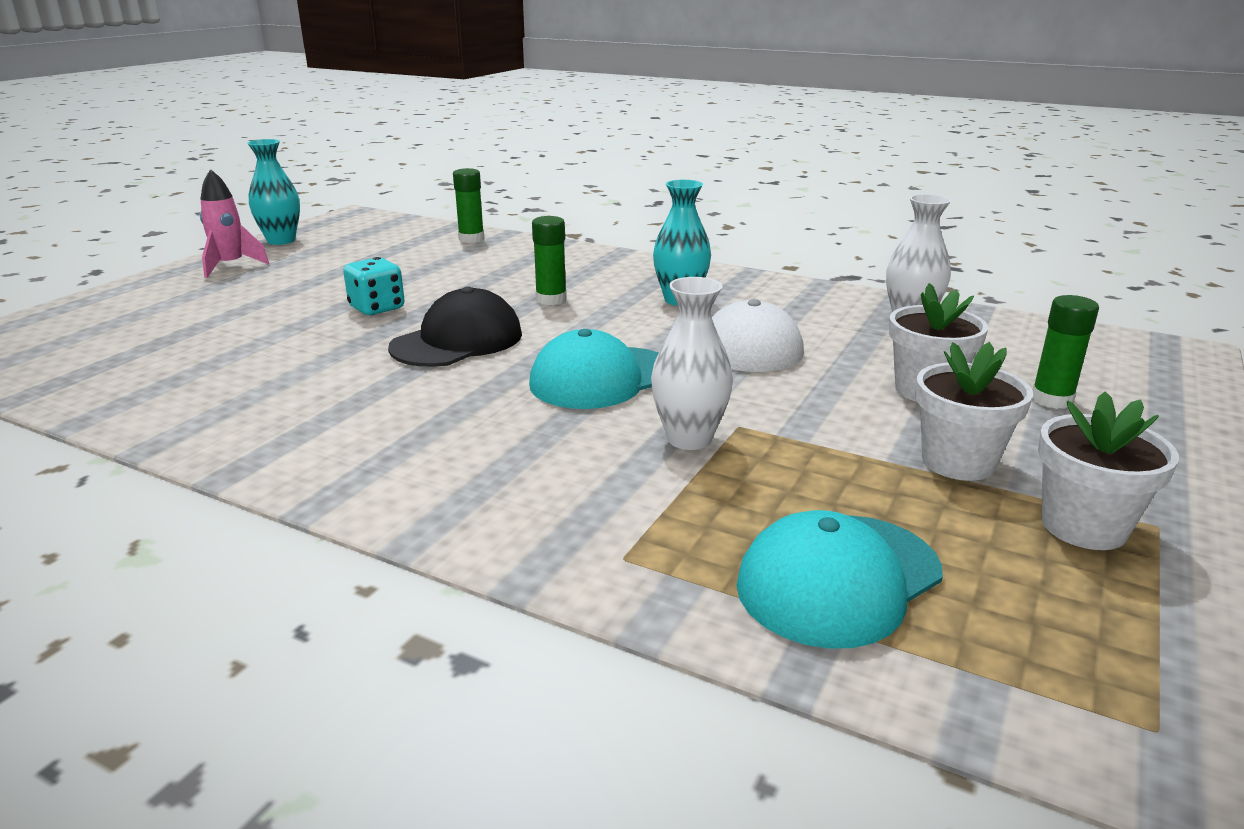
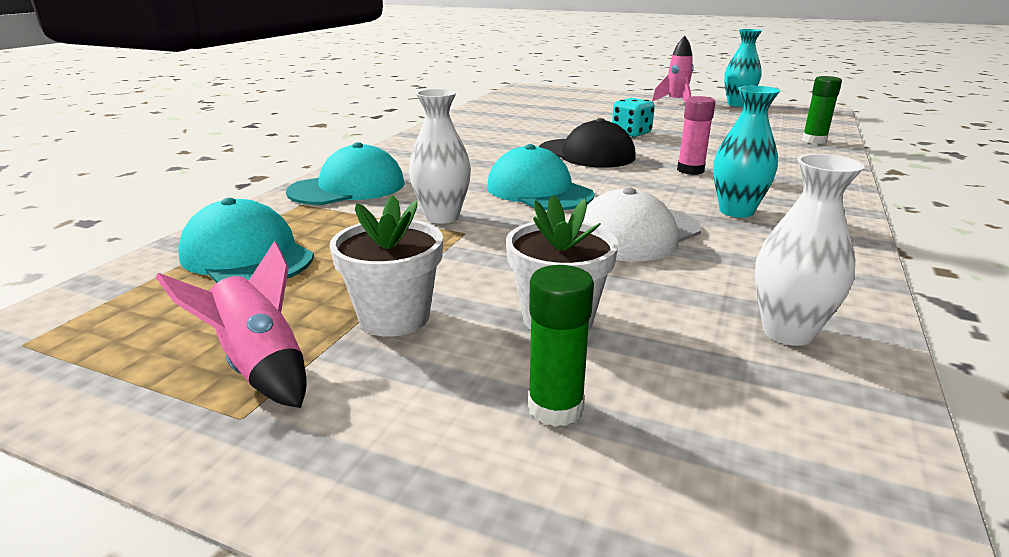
camera: 85 degrees right, 0 degrees up
green glue stick [532,216,567,305] -> pink glue stick [677,96,716,175]
white flower pot [1038,391,1179,550] -> pink rocket [155,241,307,408]
none -> turquoise cap [286,142,405,205]

